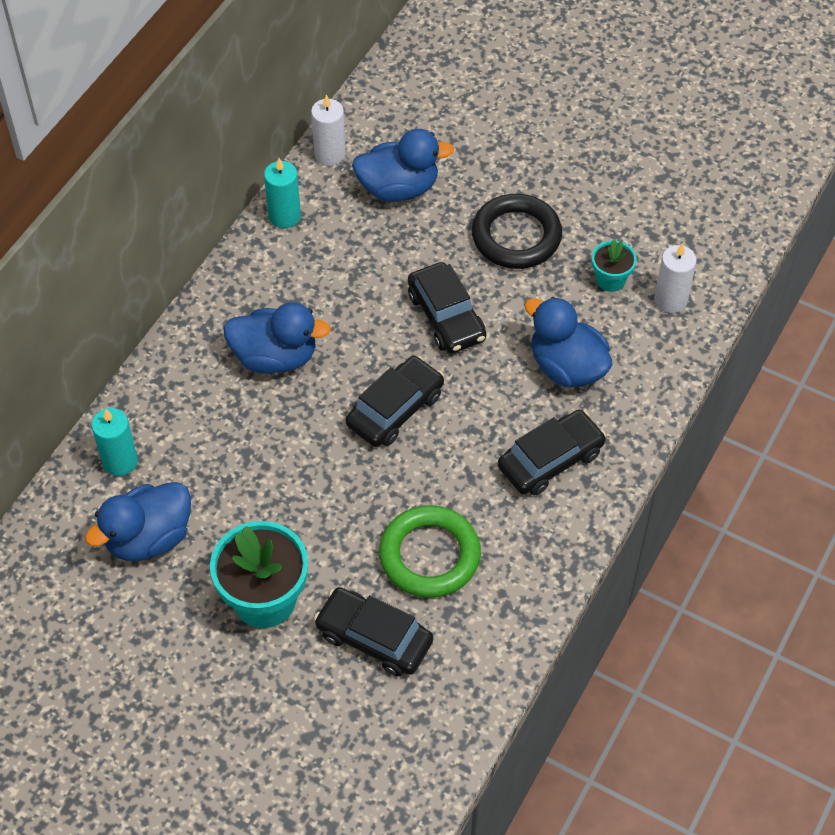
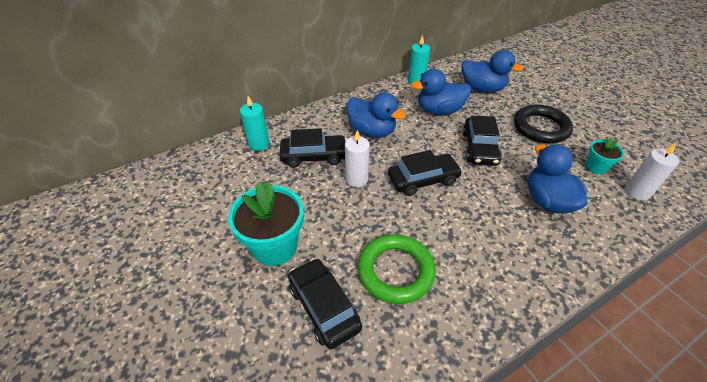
camera: 30 degrees right, 10 degrees down
blue duck [85,482,191,561] -> blue duck moved to [411,69,471,115]
white candle [311,94,346,166] -> white candle moved to [345,130,370,187]
black car [498,410,606,495] -> black car moved to [280,128,347,168]

